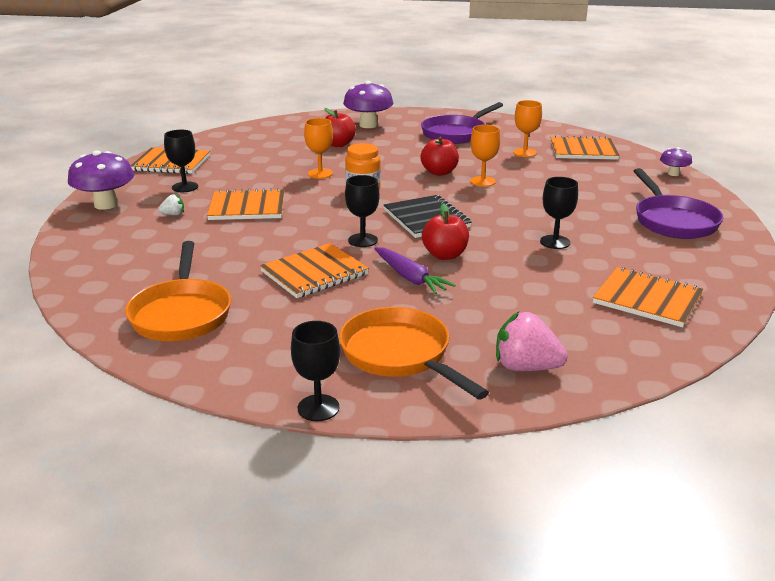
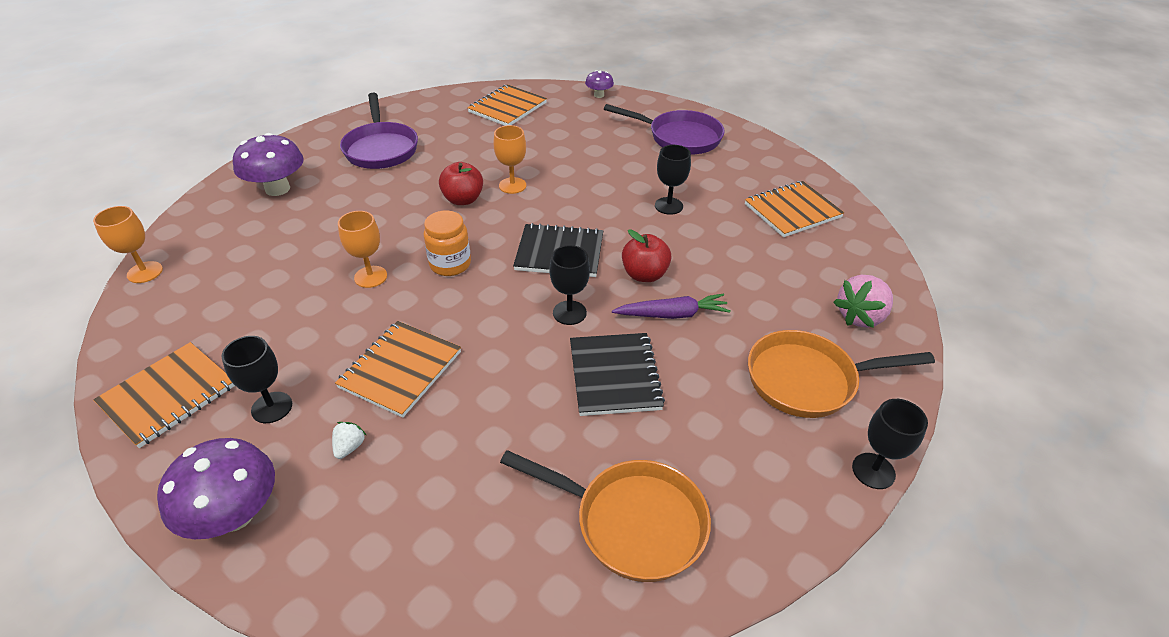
camera: 60 degrees left, 15 degrees up
orange notebook [260,243,369,298] -> black notebook [570,333,665,416]
red apple [324,108,356,147] -> none
orange goblet [513,100,542,157] -> orange goblet moved to [93,206,163,283]

